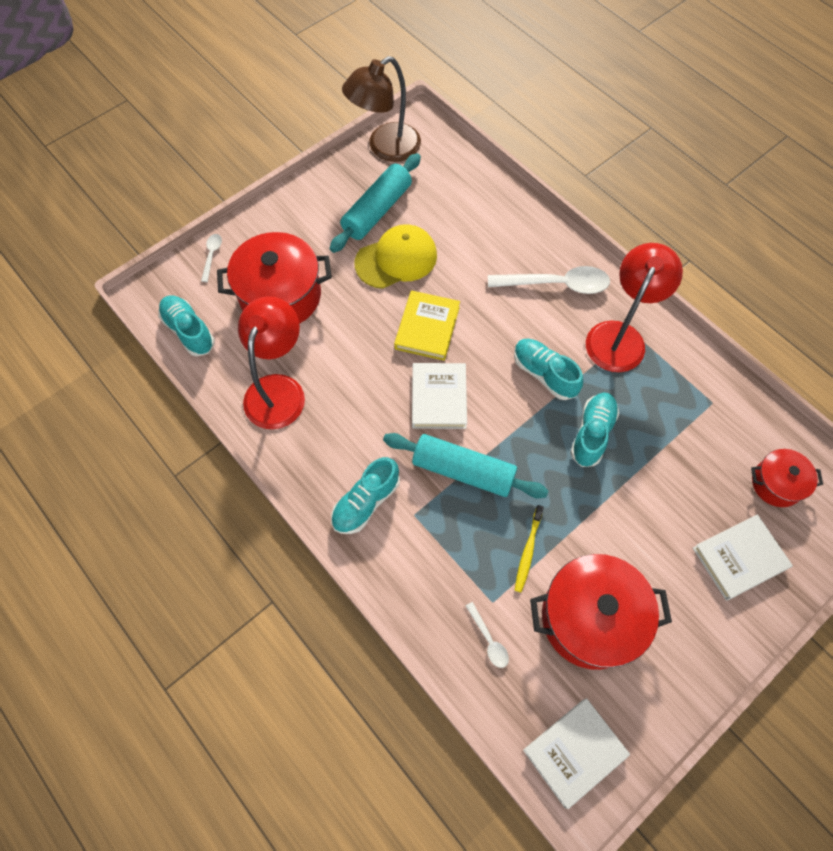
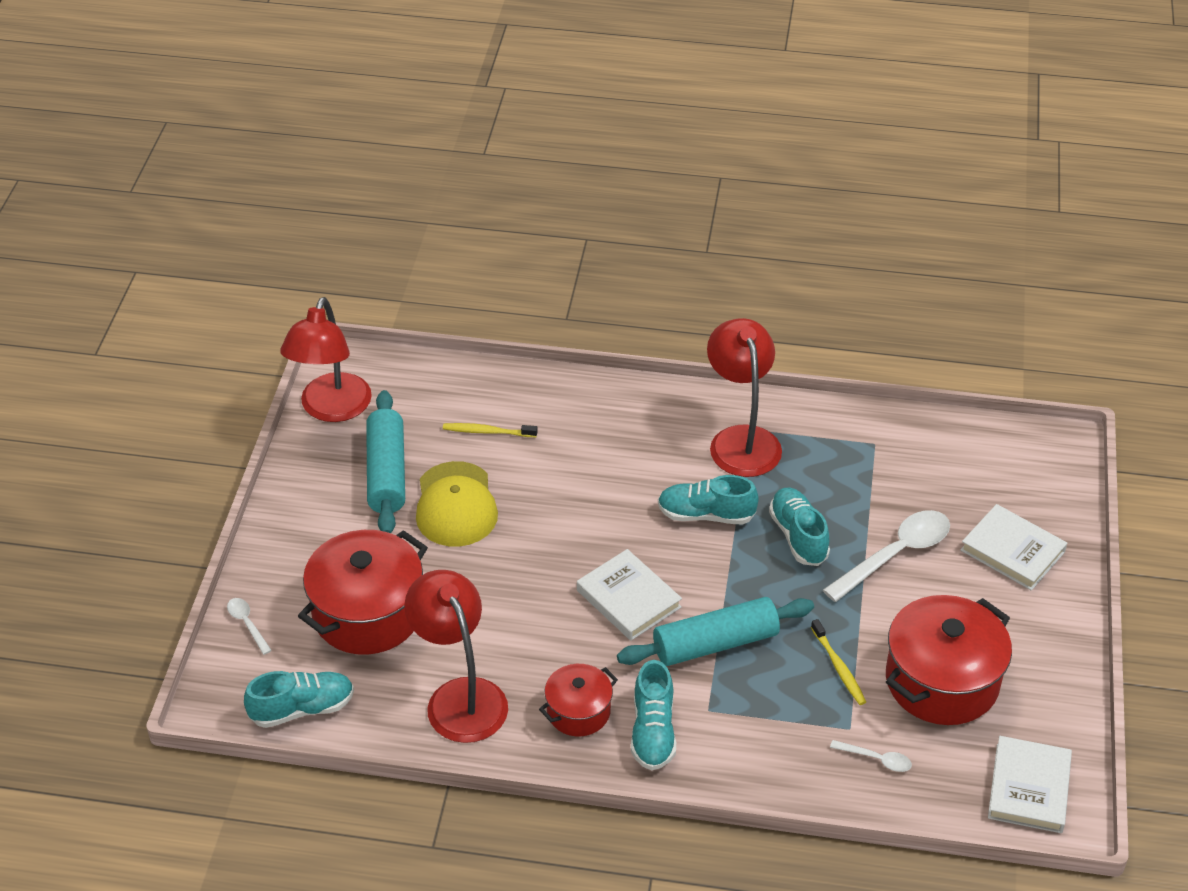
camera: 40 degrees left, 20 degrees down
turquoise shoe [158,296,215,356] -> turquoise shoe turned 150 degrees clockwise [244,671,354,728]
brown lamp [342,56,421,162] -> red lamp [280,297,372,422]
yellow cap [355,224,437,289] -> yellow cap turned 150 degrees clockwise [416,461,498,547]
yellow book [394,290,460,361] -> none
white spoon [488,266,610,294] -> white spoon moved to [823,510,950,602]
white book [693,514,793,601] -> white book turned 75 degrees counterclockwise [960,504,1067,591]
red pot [751,449,823,507] -> red pot moved to [539,664,618,736]
none -> yellow toothbrush [443,423,538,437]

